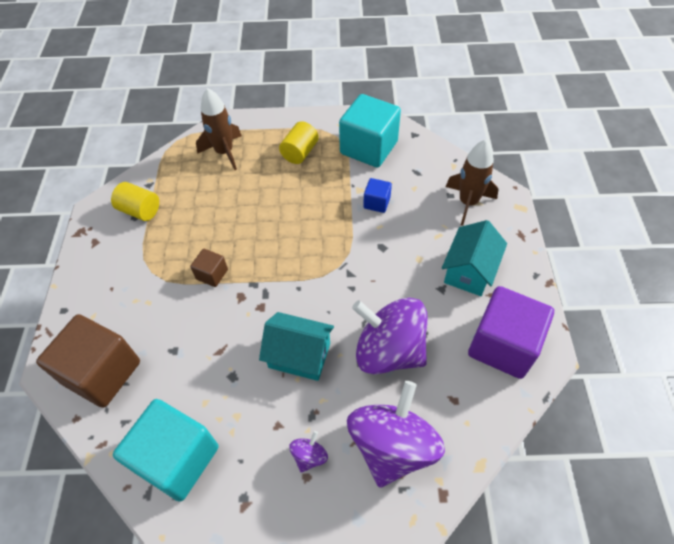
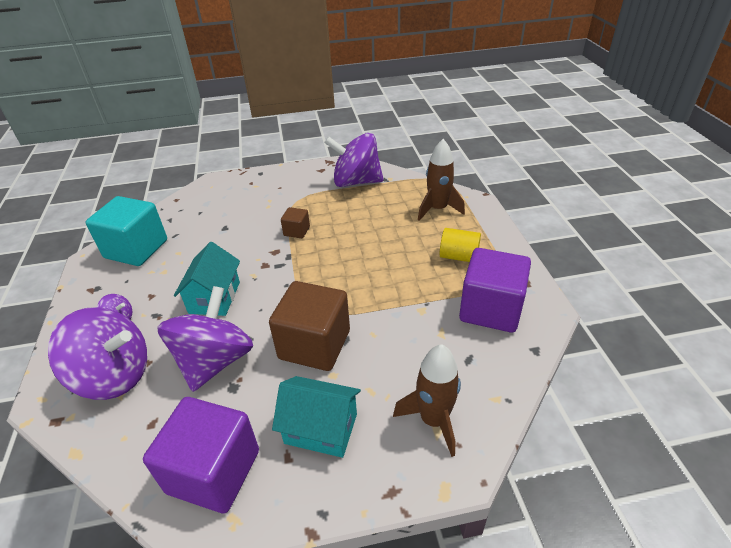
camera: 80 degrees right, 15 degrees down
brown cube [36,314,140,408] -> brown cube moved to [269,281,350,371]
yellow cylinder [111,182,159,221] -> purple spinning top [324,133,383,187]
turquoise cube [339,94,401,168] -> purple cube [459,248,531,333]
blue cube [363,178,392,213] -> none

